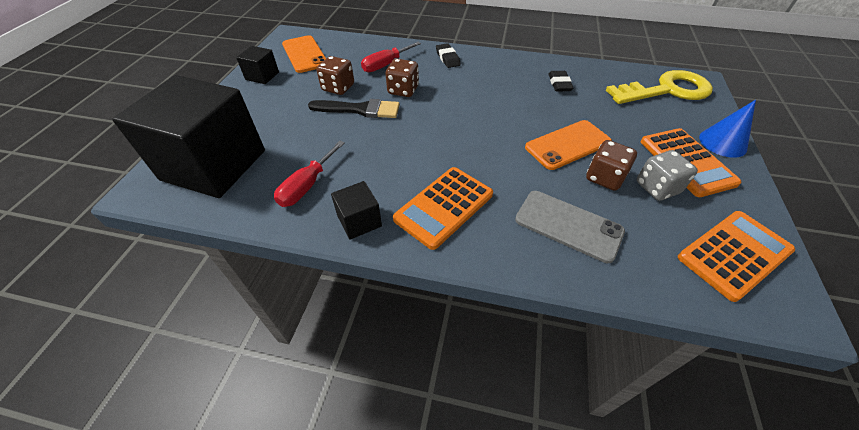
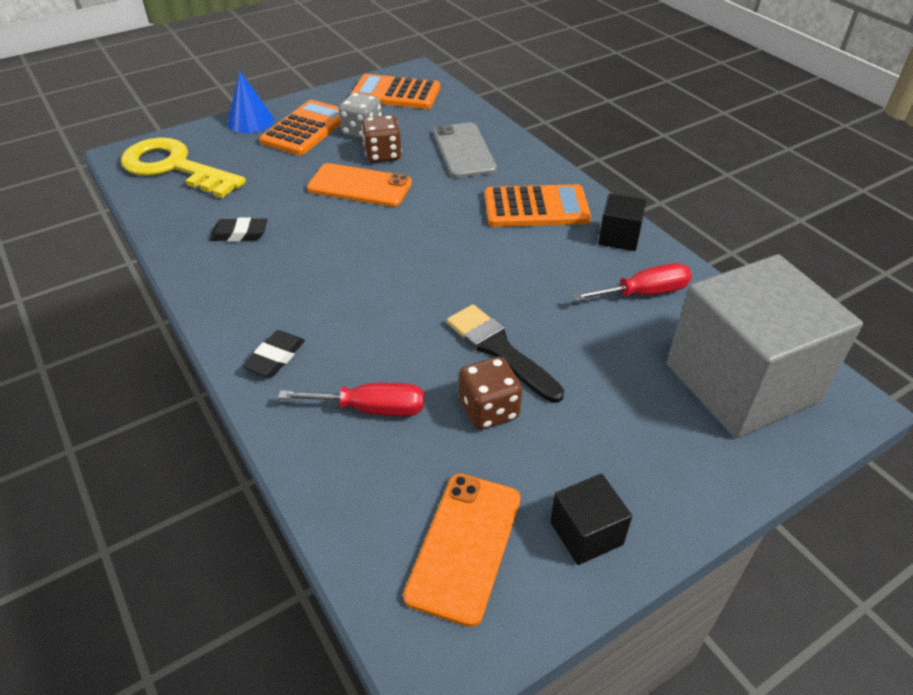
camera: 135 degrees left, 5 degrees down
black cube [112,75,265,198] -> grey cube [667,254,863,438]
brown dice [385,59,419,97] -> none
black eraser [548,71,574,91] -> black eraser turned 45 degrees clockwise [210,217,267,242]

